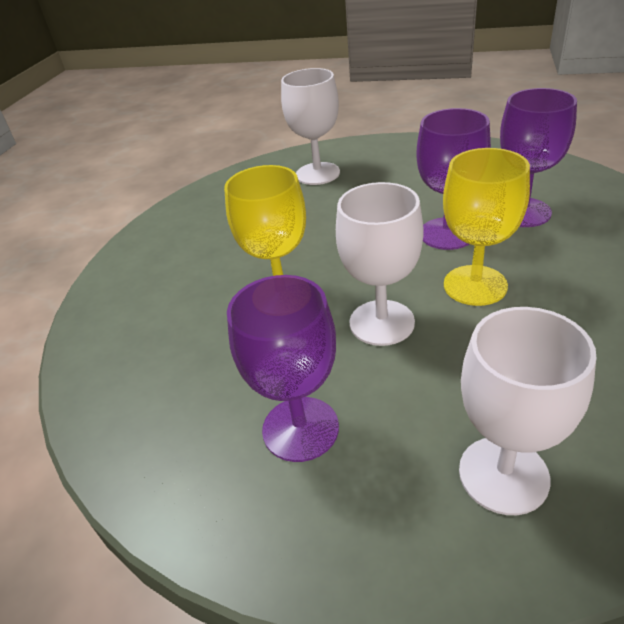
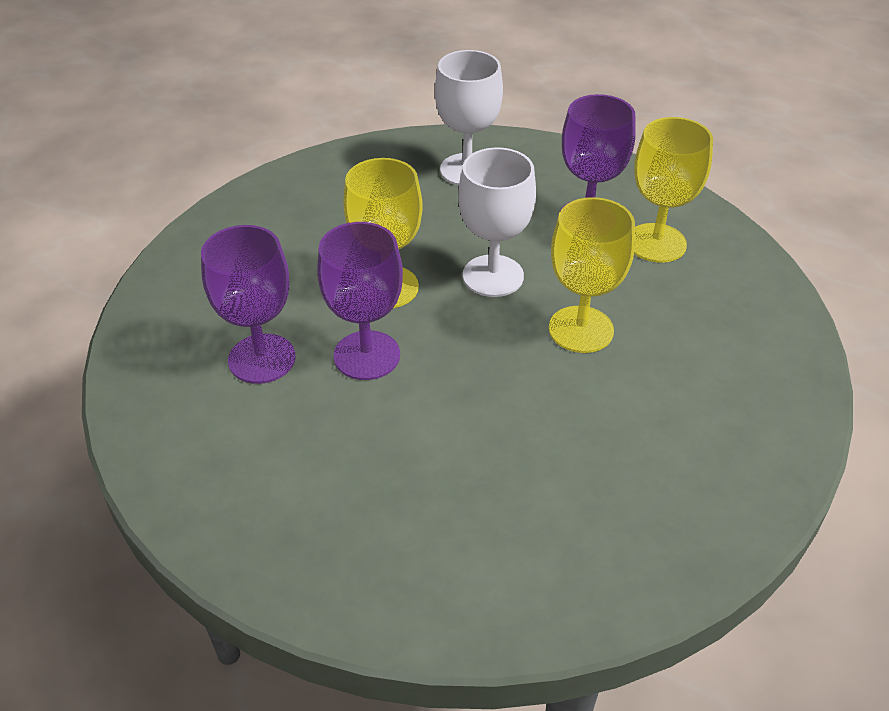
camera: 170 degrees left, 5 degrees up
white goblet [281,68,340,185] -> none
none -> yellow goblet [634,117,713,263]

